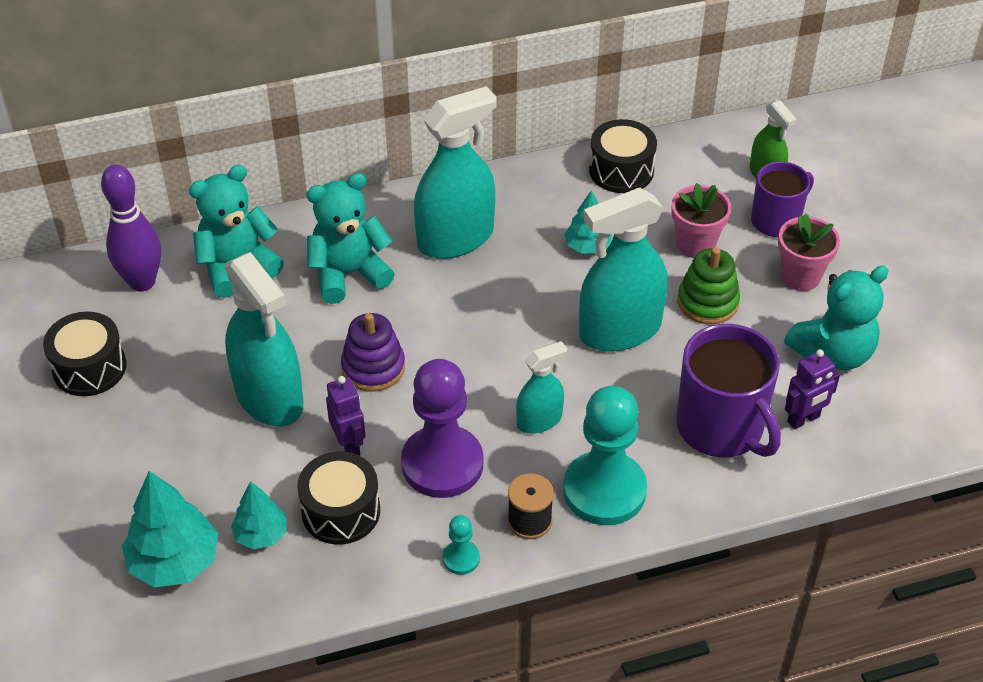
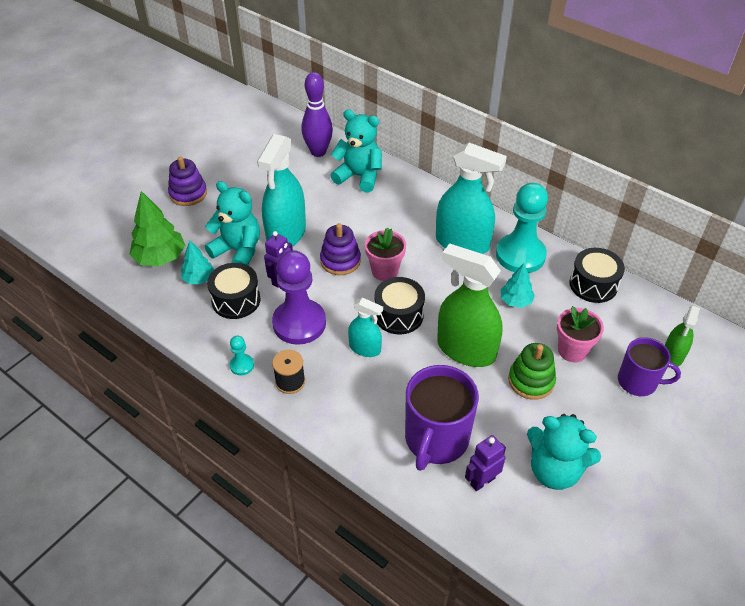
camera: 55 degrees right, 0 degrees up
black drum [43,311,126,396] -> black drum moved to [375,277,425,335]
turquoise tree [122,471,218,587] -> green tree [129,191,185,266]
turquoise teddy bear [306,173,395,304] -> turquoise teddy bear moved to [205,181,260,265]
turquoise pawn [563,386,647,525] -> turquoise pawn moved to [496,183,548,273]
turquoise spray bottle [579,188,668,351] -> green spray bottle [437,243,503,367]
pink flower pot [778,213,840,291] -> pink flower pot moved to [365,227,406,281]
purple robot [785,349,840,429] -> purple robot turned 120 degrees clockwise [465,435,506,491]
none -> purple stacking toy [168,156,207,206]

